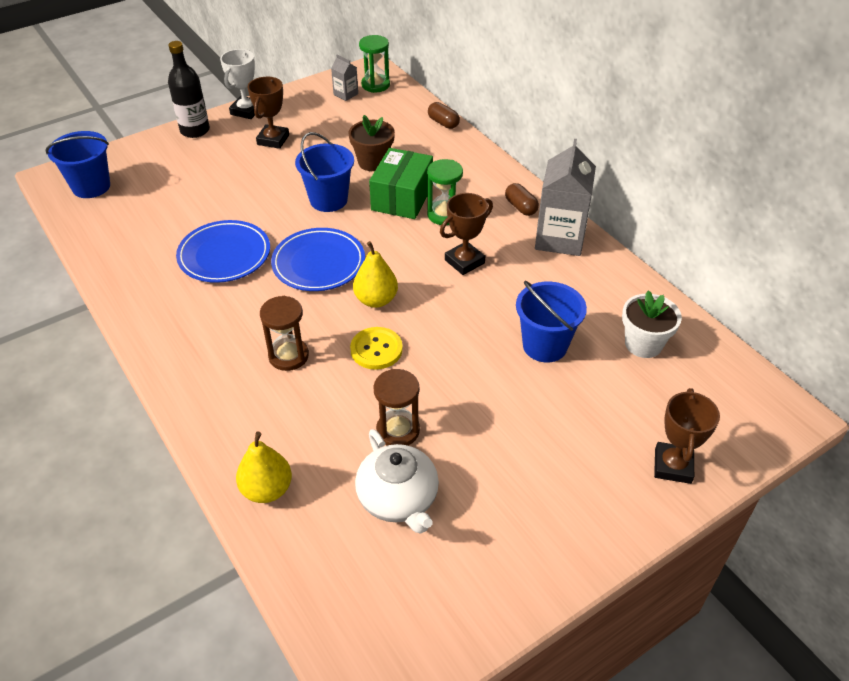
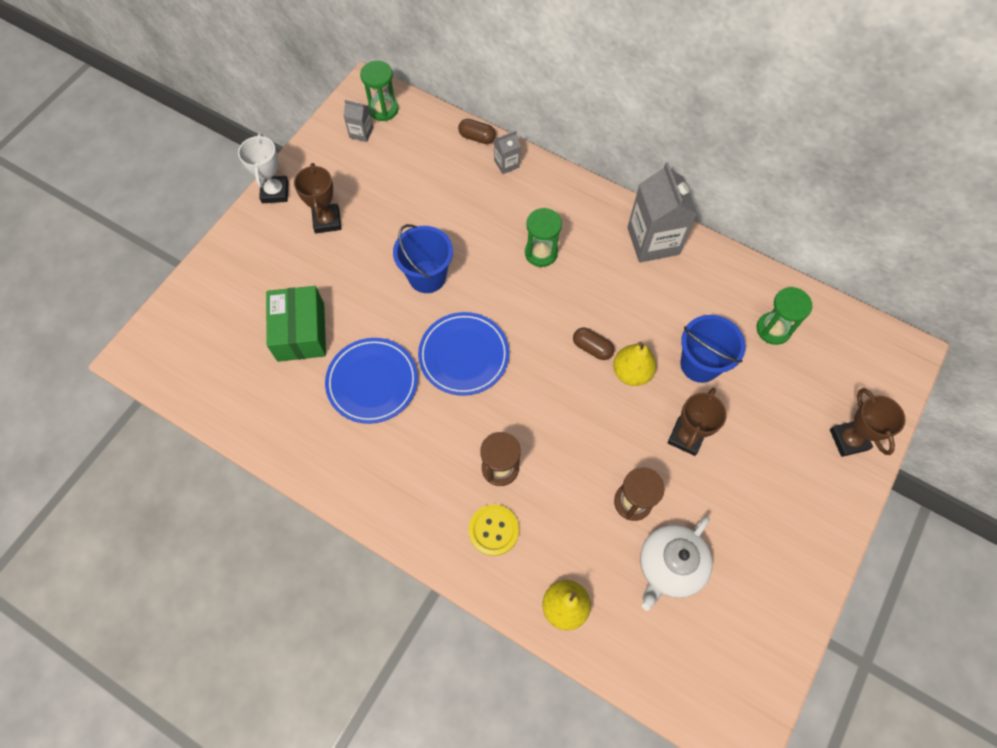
camera: 25 degrees left, 20 degrees up
blue bucket [45,131,110,198] -> none
black bottle [168,41,210,138] -> none
brown flower pot [349,115,395,171] -> none
yellow button [350,327,403,370] -> yellow button moved to [469,504,519,556]
yellow pear [353,241,398,308] -> yellow pear moved to [613,341,656,386]
white teapot [355,429,439,534] -> white teapot turned 90 degrees clockwise [640,516,713,611]
green box [369,148,433,219] -> green box moved to [266,286,326,362]
brown trophy [440,193,493,275] -> brown trophy moved to [668,388,727,456]
brown capsule [505,183,539,216] -> brown capsule moved to [573,327,614,360]
white flower pot [622,290,682,358] -> green hourglass [757,287,812,345]
none -> grey carton [494,131,521,174]

